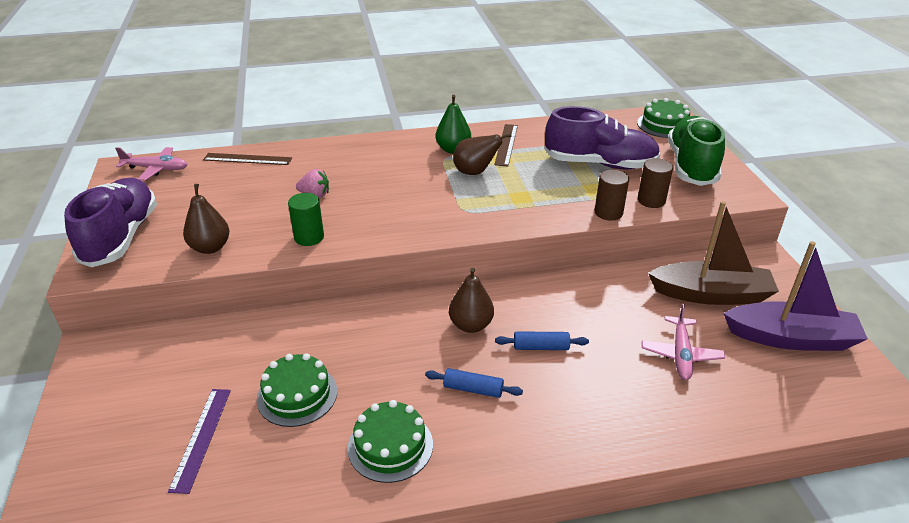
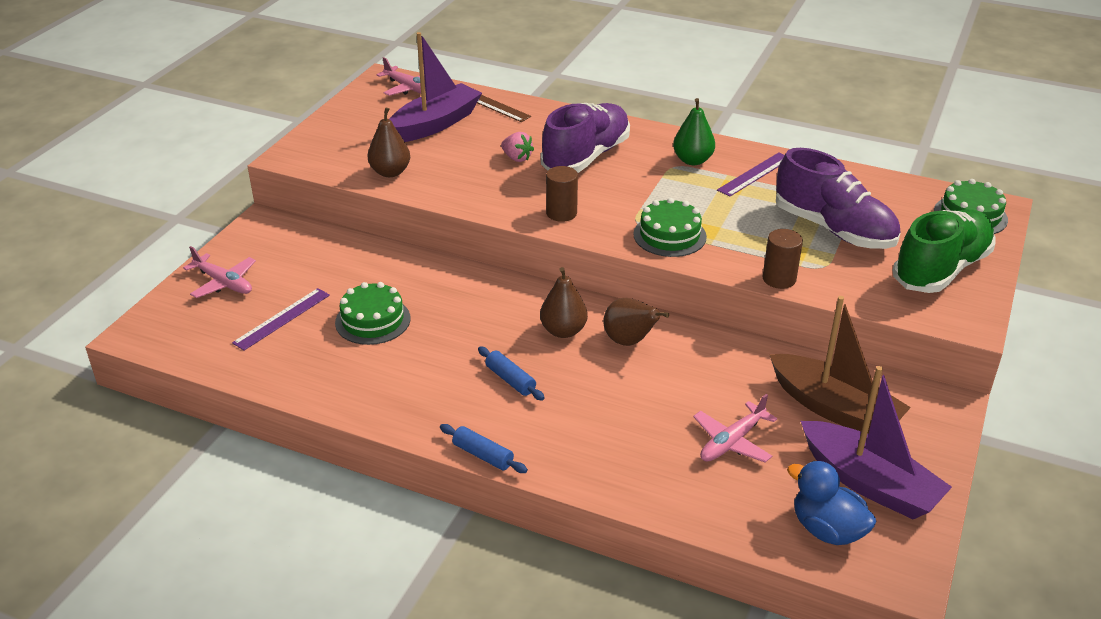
camera: 35 degrees right, 0 degrees up
purple shoe [64,178,157,267] -> purple shoe moved to [541,103,630,173]
green cylinder [288,193,324,246] -> none
green cake [348,400,433,483] -> green cake moved to [633,198,707,257]
brown pear [453,133,512,175] -> brown pear moved to [603,298,669,346]
brown ruler [494,124,518,167] -> purple ruler [717,152,785,197]
blue rolling pin [495,331,589,350] -> blue rolling pin moved to [440,424,528,473]
brown cylinder [638,158,673,208] -> brown cylinder moved to [546,166,578,222]
none -> pink plane [183,246,256,298]
none -> purple boat [390,32,482,142]
none -> blue duck [787,461,877,545]

